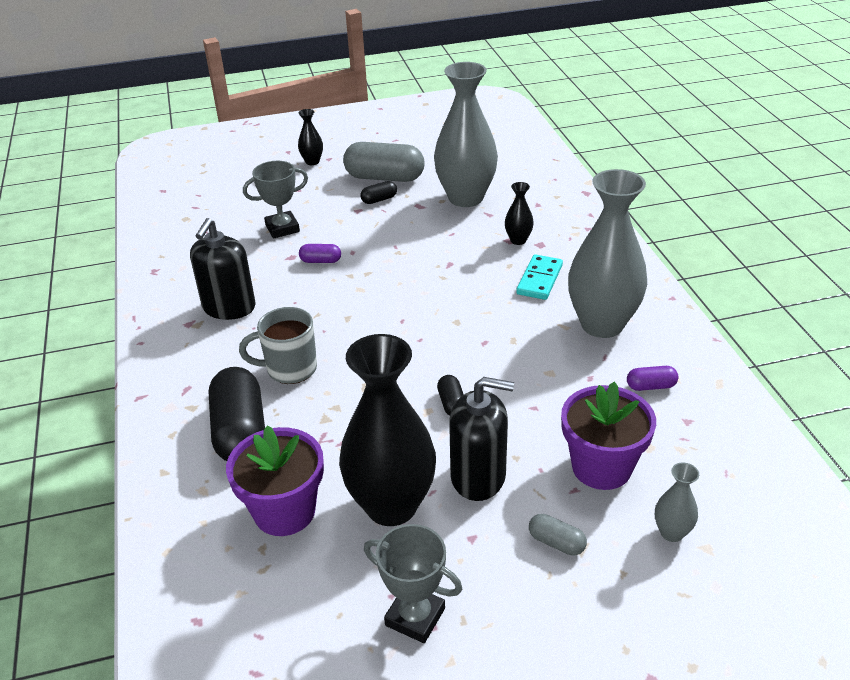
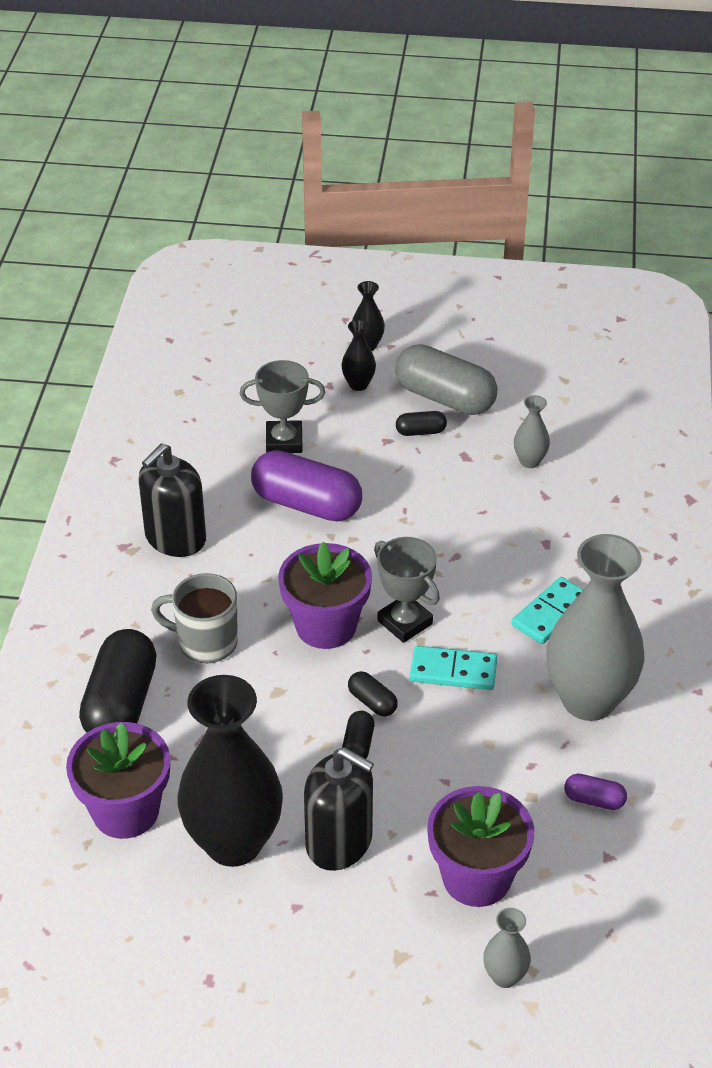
camera: 20 degrees right, 5 degrees up
purple capsule [299,244,341,263] -> purple capsule [251,450,362,522], size x2.18
grey trophy [364,524,462,643] -> grey trophy moved to [374,537,440,643]
grey vase [434,62,498,207] -> grey vase [514,395,550,468], size x0.43
black vase [505,182,534,245] -> black vase moved to [342,320,376,391]
grey capsule [529,514,587,555] -> none
none -> purple flower pot [278,542,372,649]
none -> black capsule [348,671,398,717]
none -> turquoise domino [410,646,497,690]

